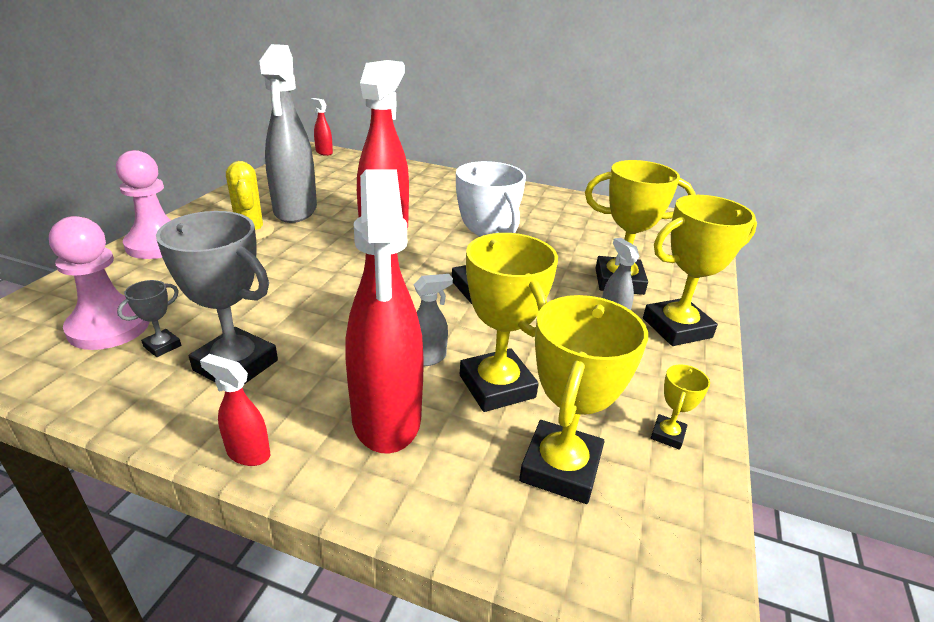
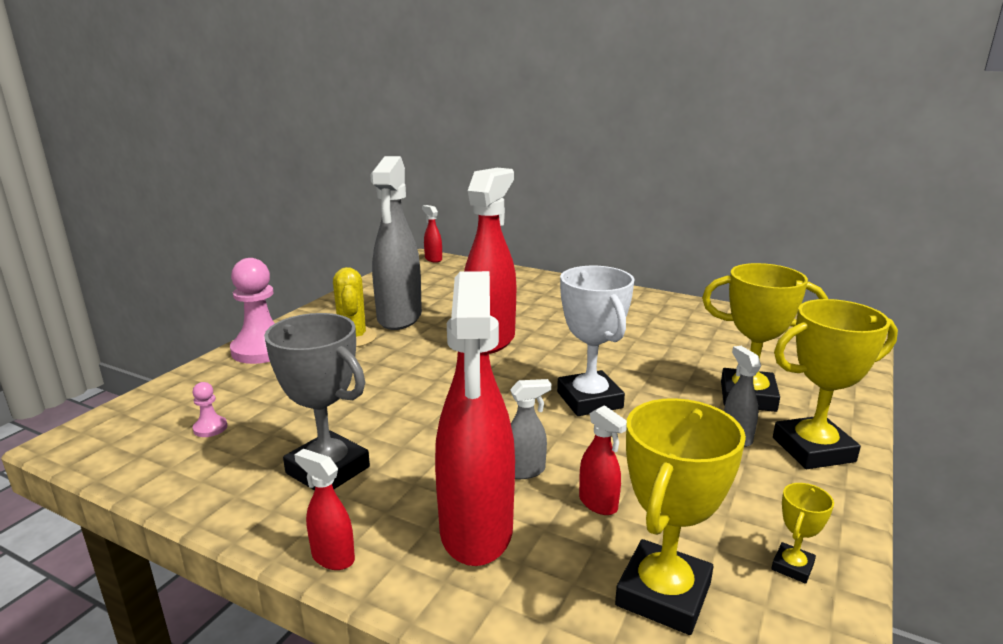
camera: 10 degrees right, 10 degrees down
pink pawn [49,216,150,350] -> pink pawn [193,382,227,437], size x0.44
grey trophy [117,280,181,357] -> none
yellow trophy [460,233,558,412] -> red spray bottle [579,405,627,515]

